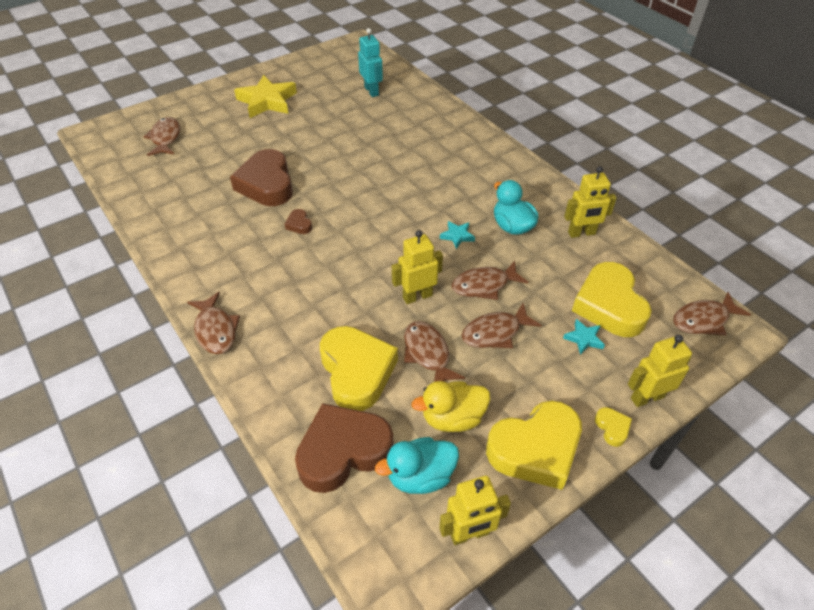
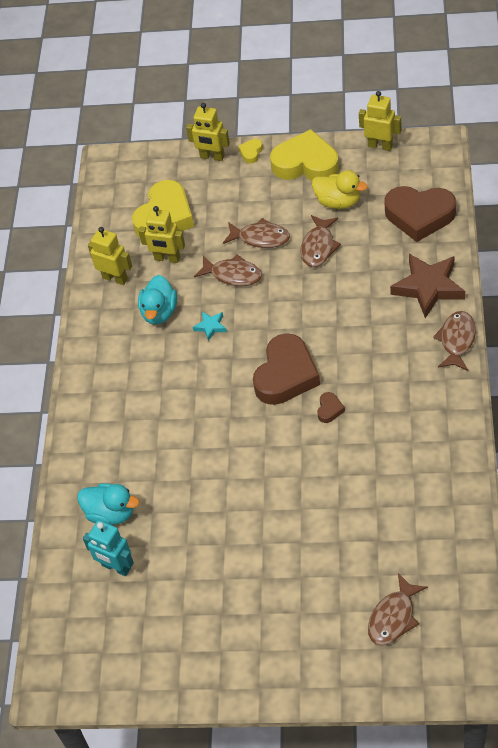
camera: 135 degrees left, 5 degrees up
brown heart [230,149,293,206] -> brown heart moved to [253,333,320,405]
yellow star [234,75,297,118] -> none
yellow heart [320,326,398,411] -> none
turquoise robot [358,28,383,97] -> turquoise robot turned 75 degrees counterclockwise [83,520,134,576]
turquoise duck [375,437,459,494] -> turquoise duck moved to [77,483,139,525]
yellow robot [392,230,443,304] -> yellow robot moved to [138,206,185,263]
turquoise star [563,319,605,355] -> none
brown fish [673,292,751,335] -> none
none -> brown star [390,254,465,318]

